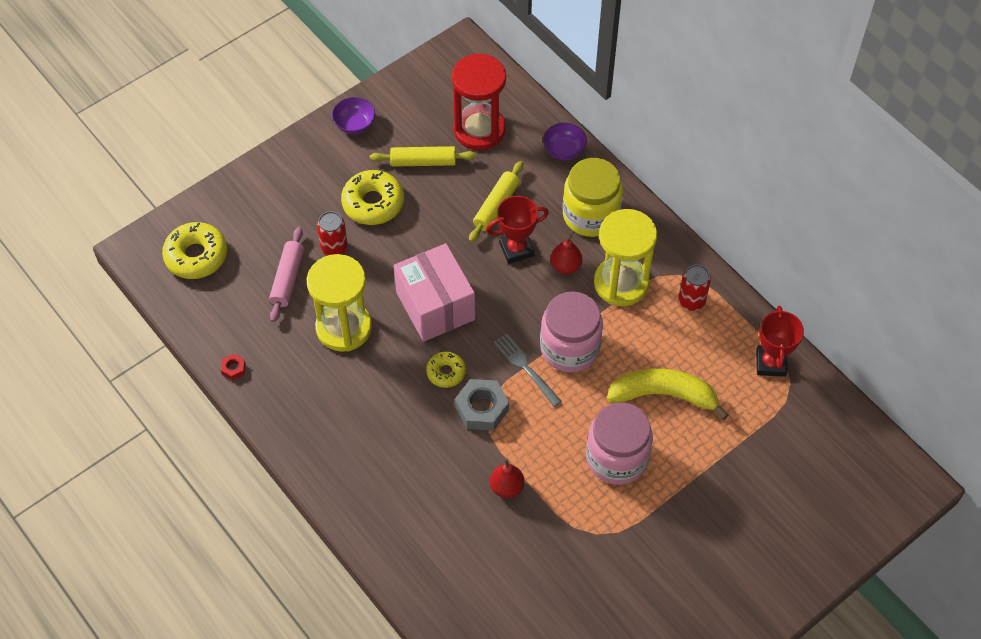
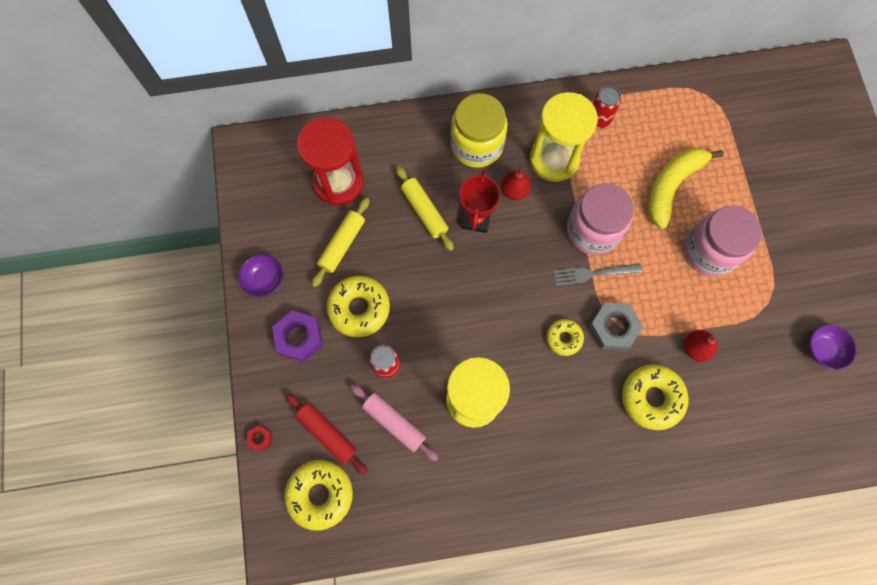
camera: 60 degrees left, 15 degrees up
red nut [221,354,246,380] -> red nut moved to [247,425,272,451]
pink box [394,243,475,342] -> none
purple bowl [543,123,587,160] -> purple bowl moved to [809,324,856,370]
red trophy [756,306,804,377] -> none
none -> purple nut [272,310,323,362]
none -> red rolling pin [285,393,368,475]
none -> yellow donut [622,364,689,430]

